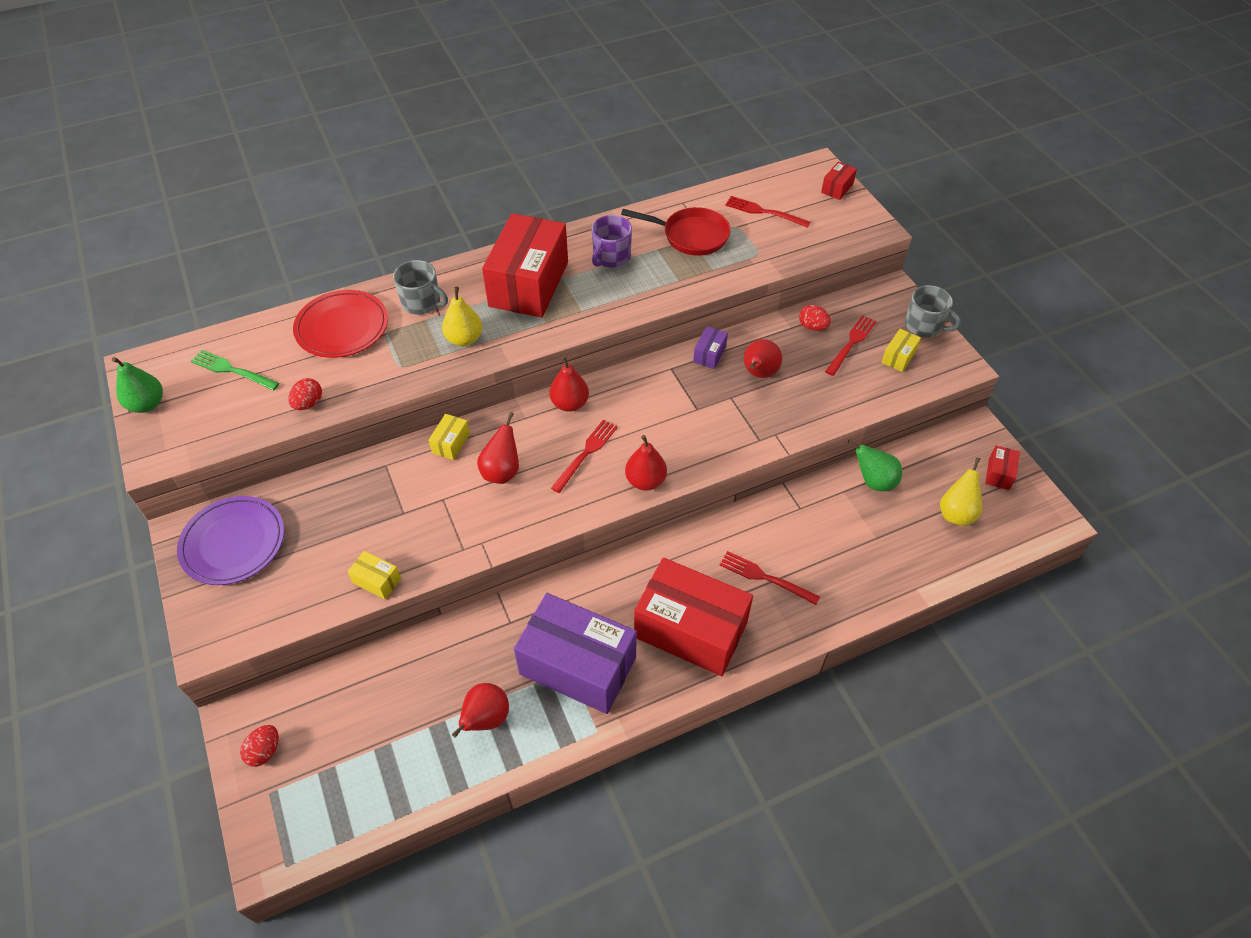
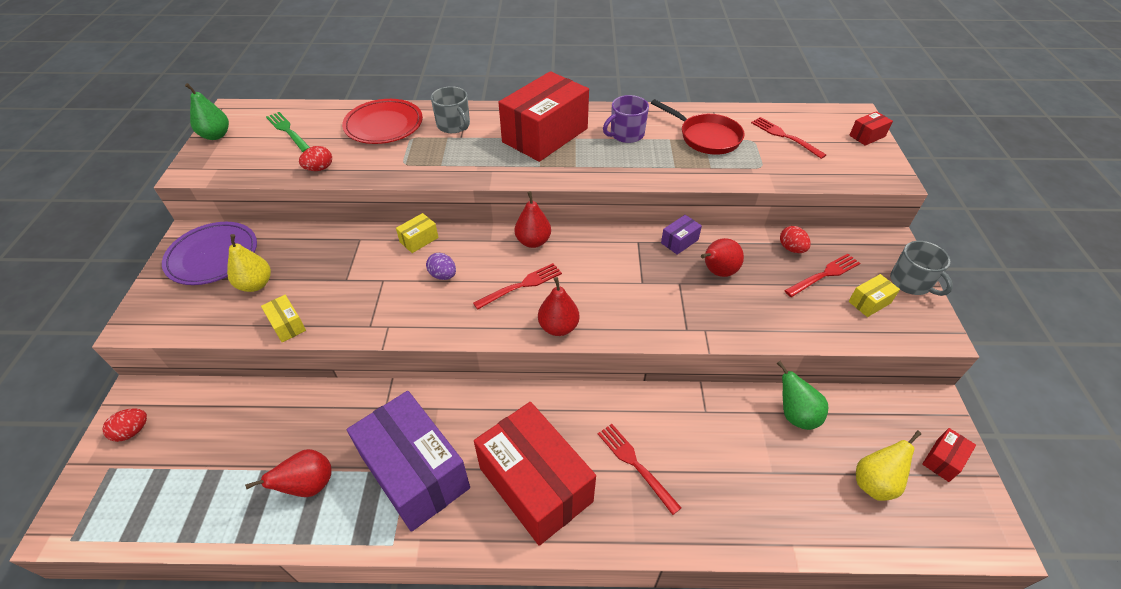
camera: 25 degrees right, 5 degrees down
yellow pear [442,286,483,346] -> yellow pear moved to [227,234,271,292]
red pear [477,412,519,484] -> purple egg [426,253,456,280]

